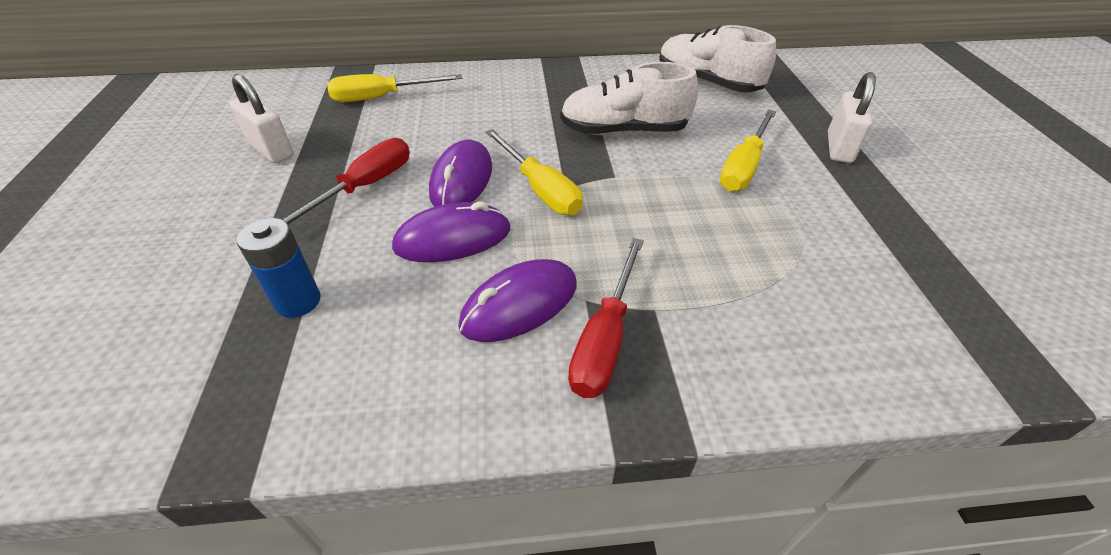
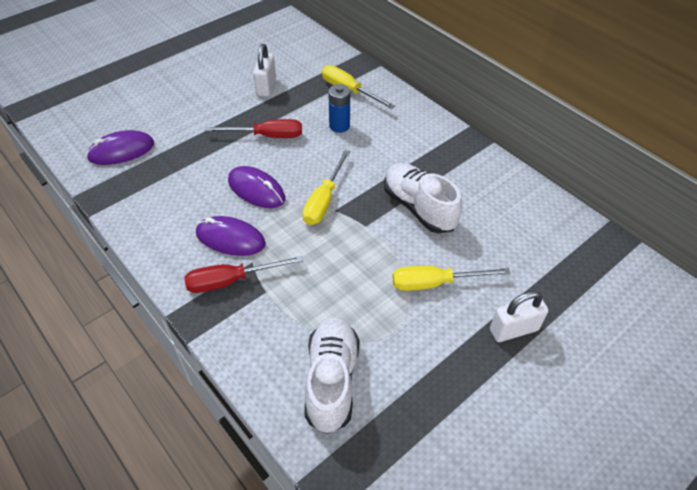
camera: 55 degrees right, 5 degrees up
blue battery [237,218,320,318] -> blue battery moved to [328,84,350,133]
purple mouse [429,140,492,207] -> purple mouse moved to [86,130,154,165]
white shoe [659,25,776,92] -> white shoe moved to [305,317,360,434]

